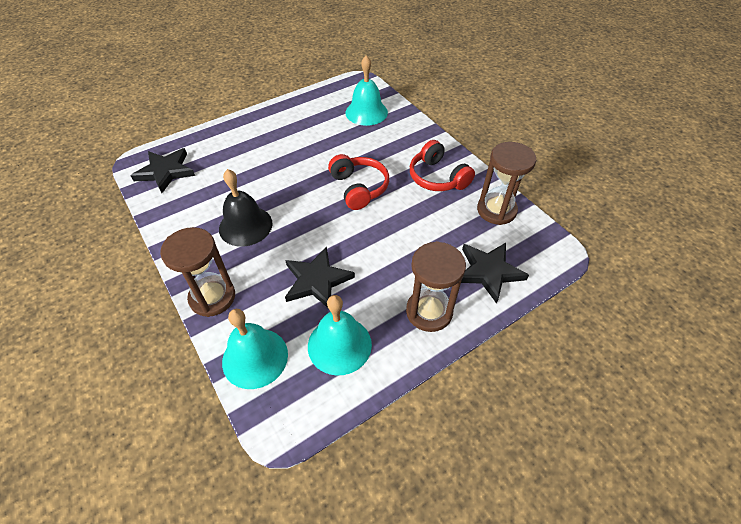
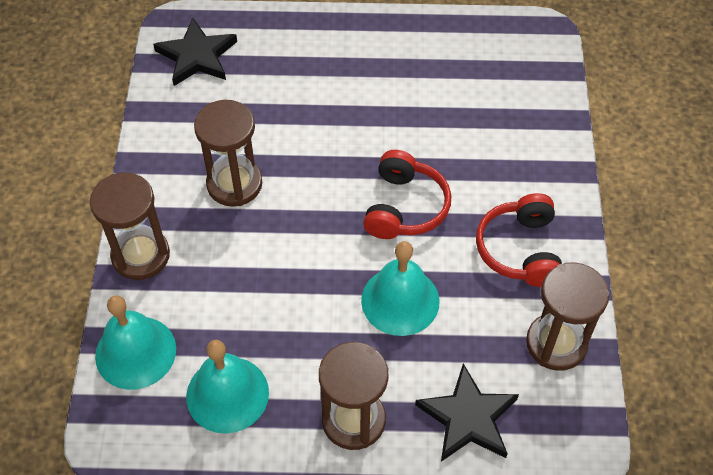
camera: 35 degrees right, 5 degrees up
black bell [219,169,273,247] -> brown hourglass [194,100,262,207]
black star [285,246,355,308] -> none
turquoise bell [345,55,388,126] -> turquoise bell moved to [361,241,439,336]

